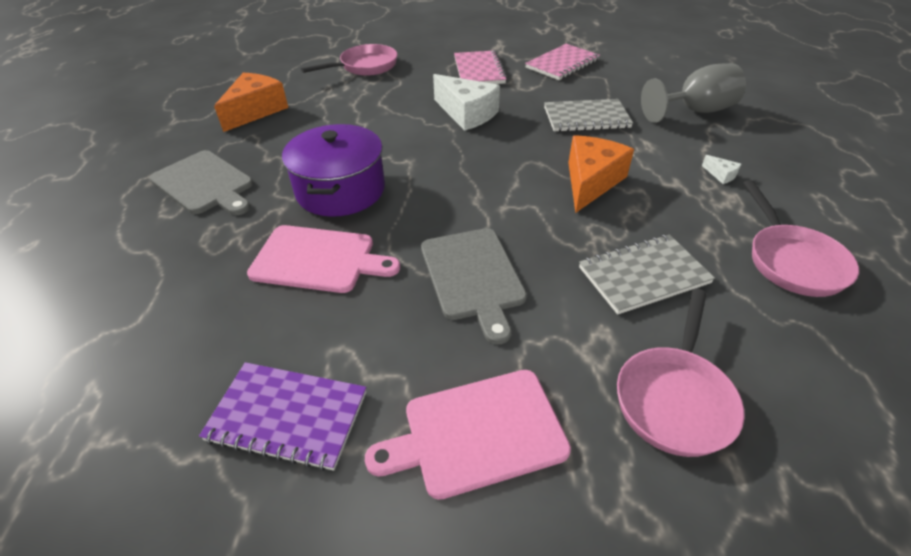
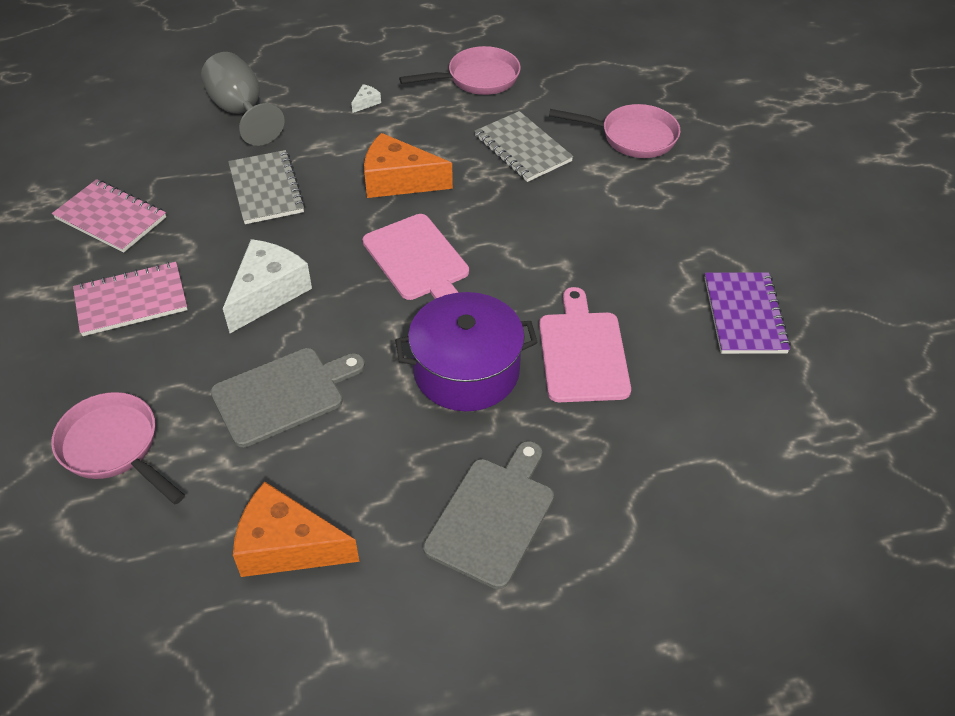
camera: 105 degrees left, 5 degrees up
pink cutting board [365,370,571,500] -> pink cutting board moved to [363,214,469,300]
grey cutting board [421,228,527,345] -> grey cutting board moved to [210,348,365,447]

